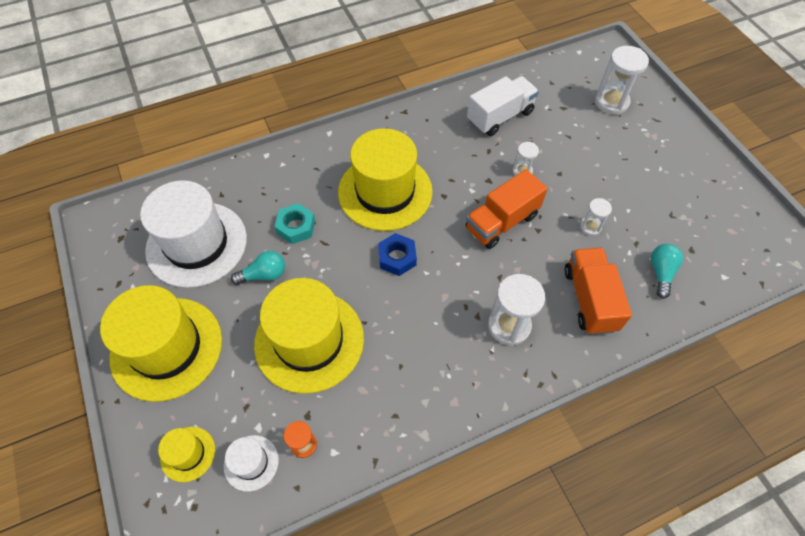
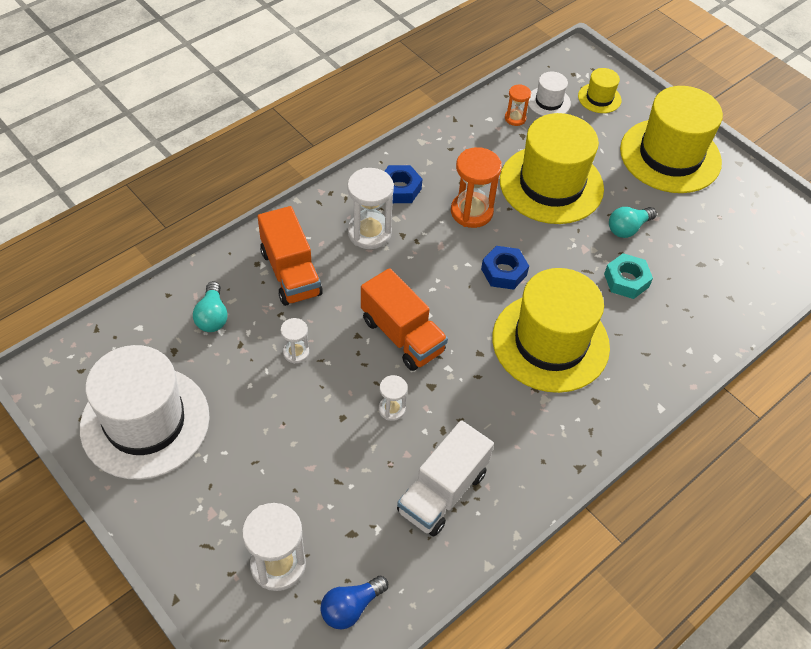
camera: 160 degrees right, 5 degrees down
white hat [140,180,247,288] -> white hat moved to [80,345,210,480]
orange truck [466,169,548,249] -> orange truck turned 105 degrees clockwise [361,268,448,371]
none -> blue light bulb [321,576,388,630]
none -> blue nut [384,165,422,203]
none -> orange hourglass [451,147,502,228]

